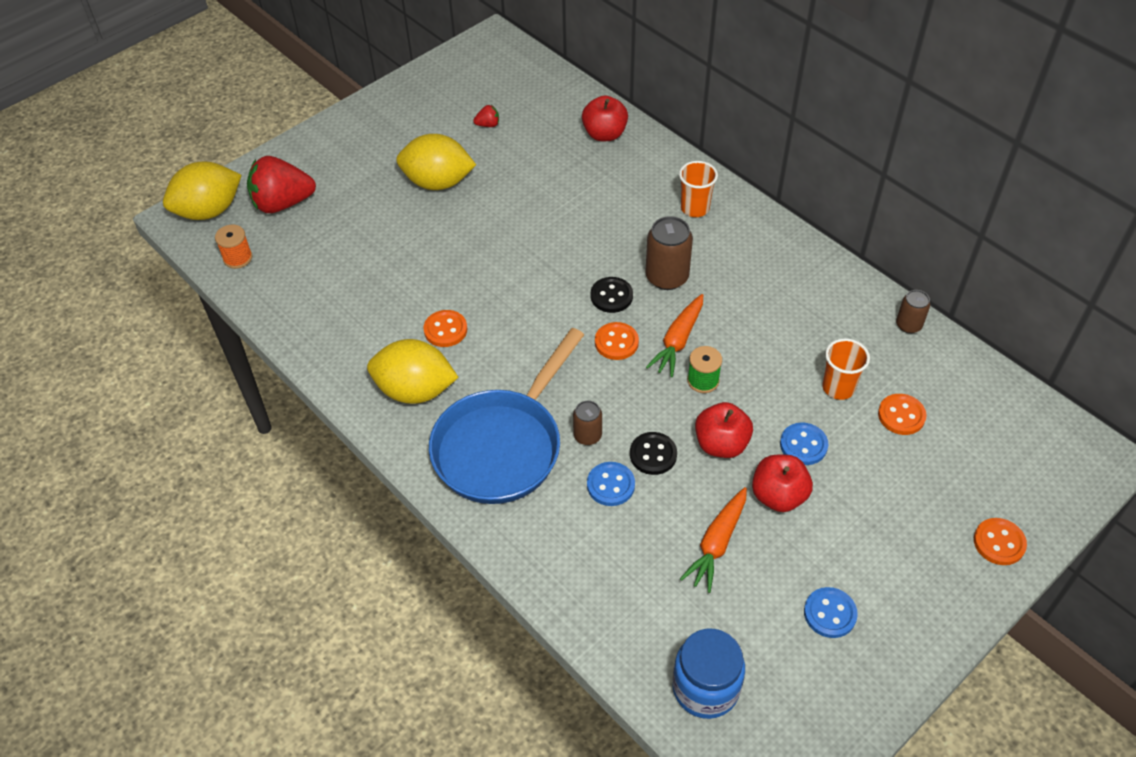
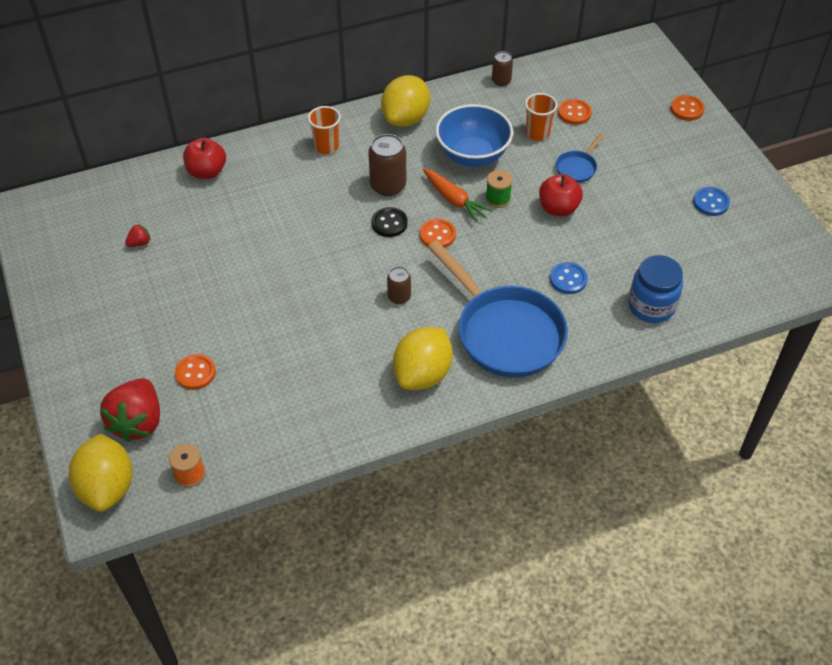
camera: 70 degrees left, 0 degrees up
yellow lemon [396,134,476,190] -> yellow lemon moved to [381,75,430,127]
orange button [423,310,467,347] -> orange button moved to [175,354,216,390]
red strawberry [473,105,499,127] -> red strawberry turned 45 degrees clockwise [125,224,150,247]
brown can [573,401,602,445] -> brown can moved to [387,267,411,304]
black button [630,432,677,475] -> none
blue jar [672,629,745,719] -> blue jar moved to [628,255,683,323]
orange carrot [680,487,747,593] -> none
red apple [752,454,813,512] -> none
blue button [780,422,828,465] -> blue pan [556,134,604,183]
none -> blue bowl [435,104,513,167]

